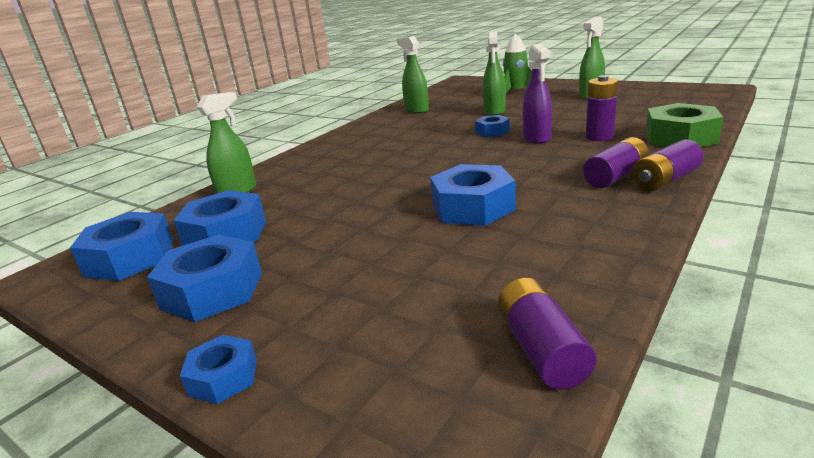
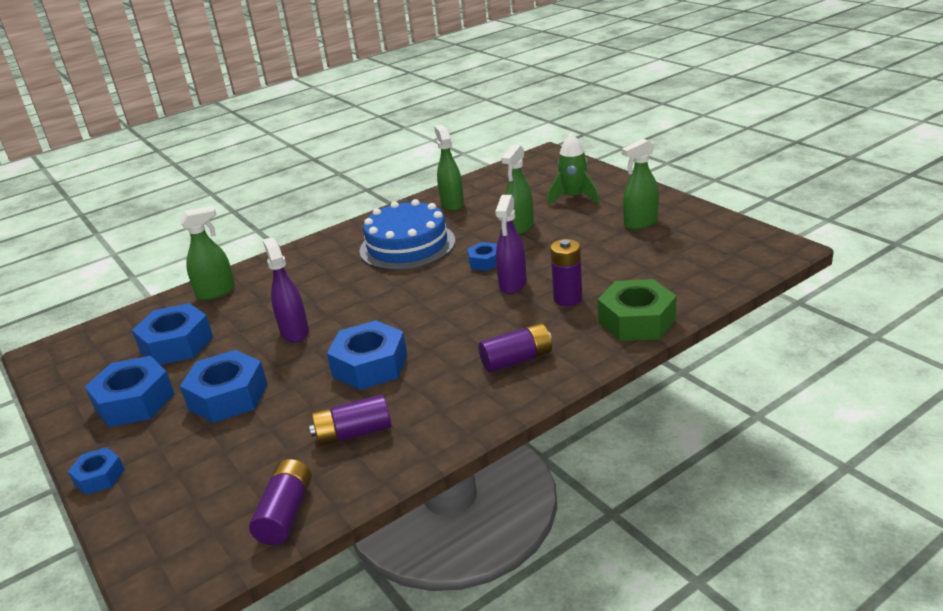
camera: 20 degrees right, 5 degrees up
blue nut [70,212,174,281] -> blue nut moved to [180,350,268,423]
purple battery [632,139,703,191] -> purple battery moved to [309,394,392,446]
none -> purple spray bottle [263,237,309,342]
none -> blue cake [359,199,455,270]

